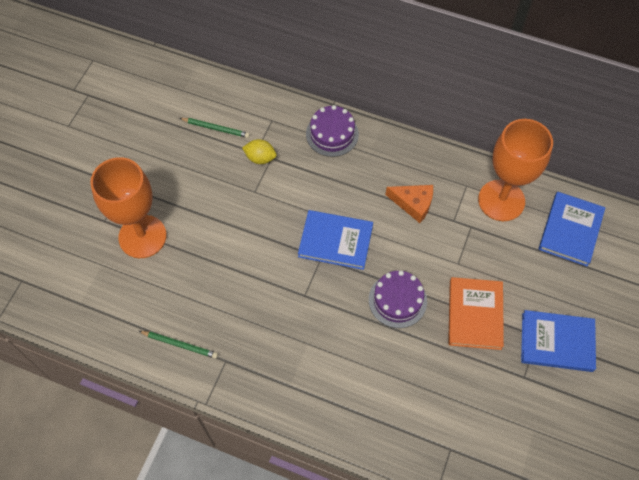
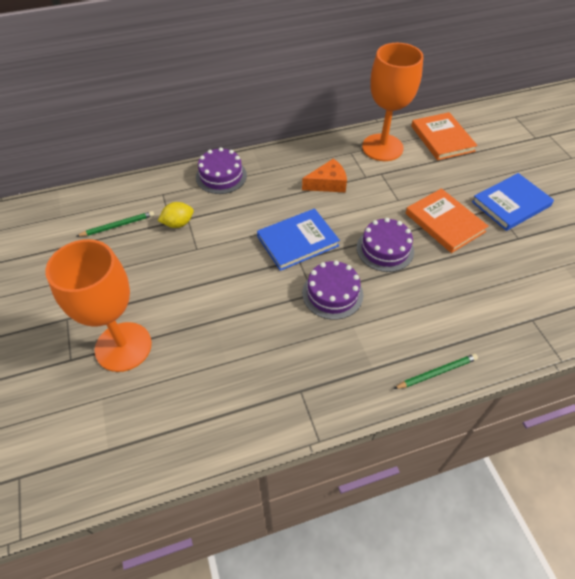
camera: 40 degrees left, 10 degrees down
green pencil [139,331,218,359] -> green pencil moved to [394,354,478,389]
blue book [539,192,605,266] -> orange book [411,112,478,160]
none -> purple cake [302,260,363,320]

